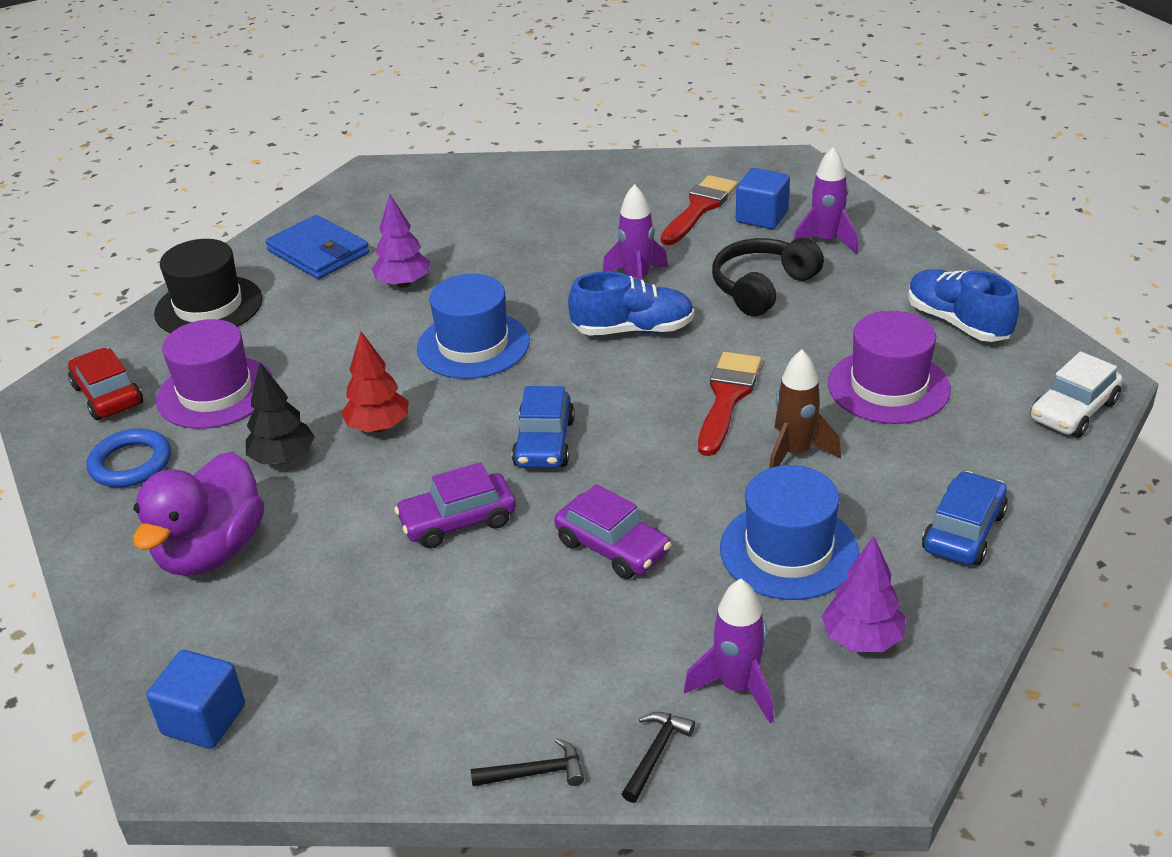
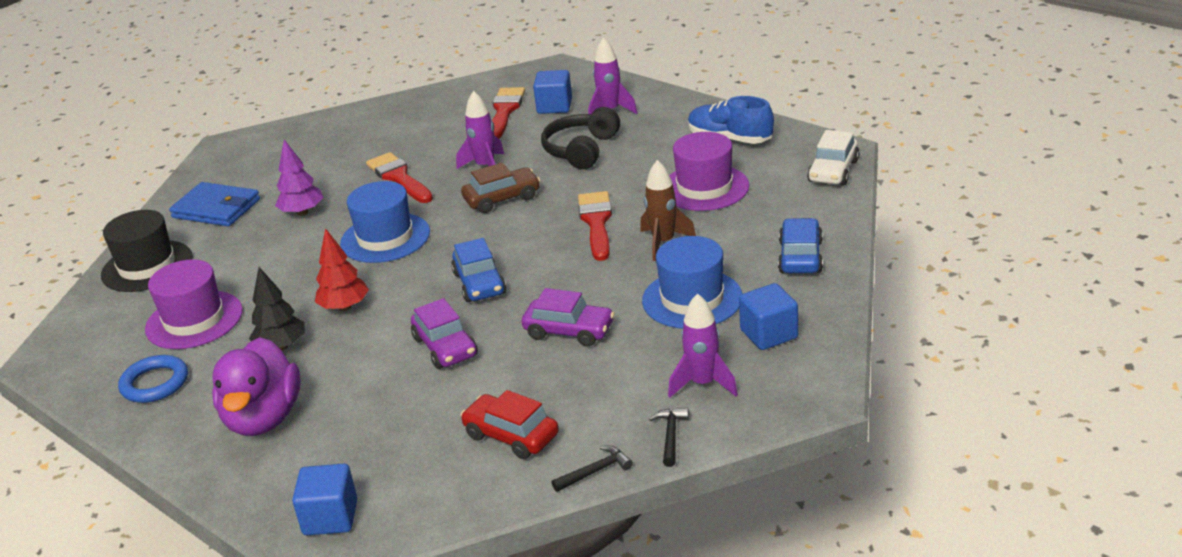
camera: 20 degrees left, 5 degrees down
red car [68,348,143,420] -> red car moved to [460,390,559,459]
purple car [394,462,516,548] -> purple car turned 75 degrees counterclockwise [411,298,478,369]
blue shoe [568,271,694,336] -> brown car [461,163,540,213]
purple tree [821,536,906,652] -> blue cube [739,283,798,350]
none -> red brush [366,152,433,203]

